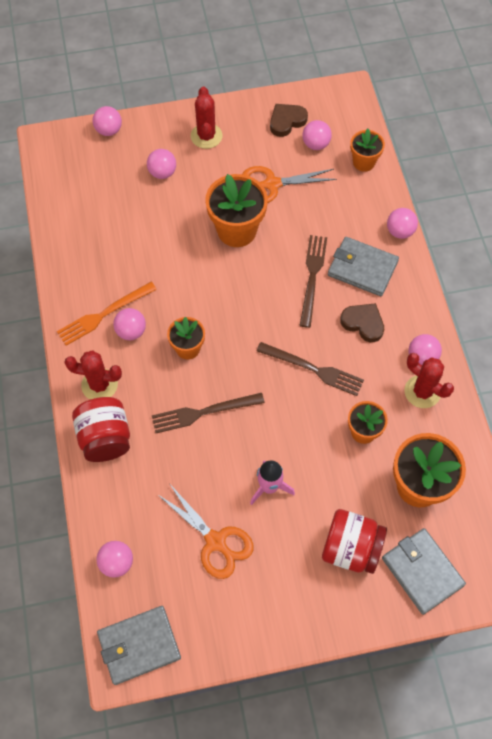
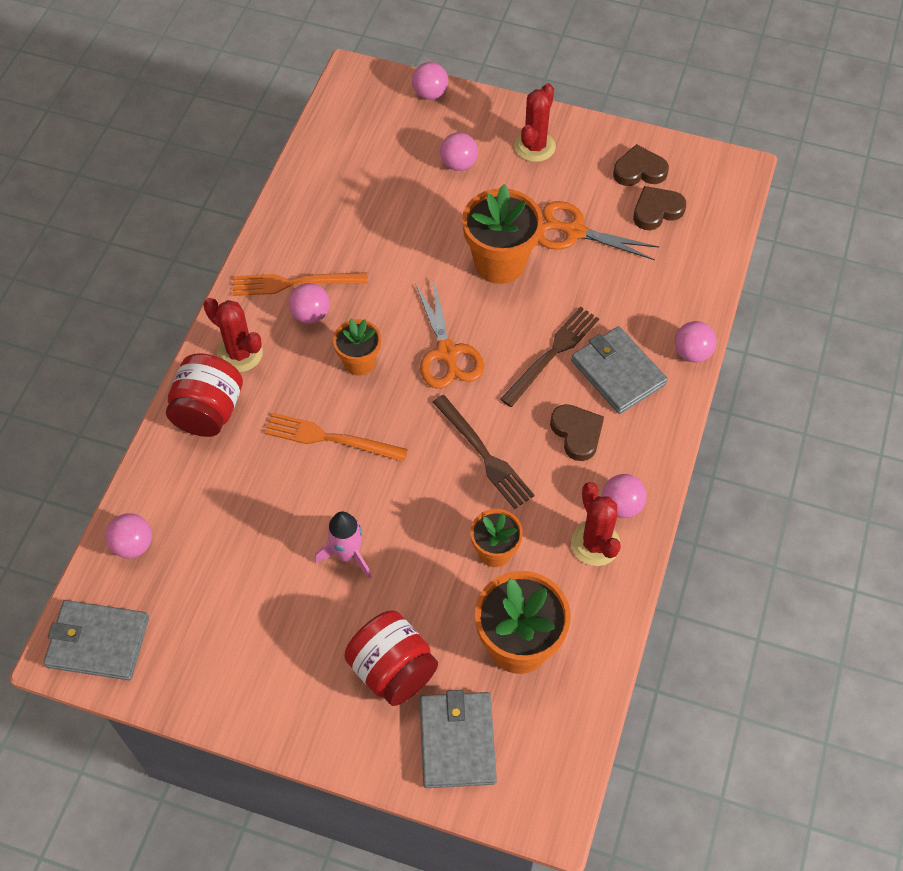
camera: 30 degrees right, 5 degrees down
brown fork [152,393,265,433] -> orange fork [264,412,408,462]
orange scissors [157,483,254,579] -> orange scissors moved to [416,282,484,389]
pink ball [302,120,332,150] -> brown heart [633,186,686,230]
orange flower pot [350,129,385,172] -> none

